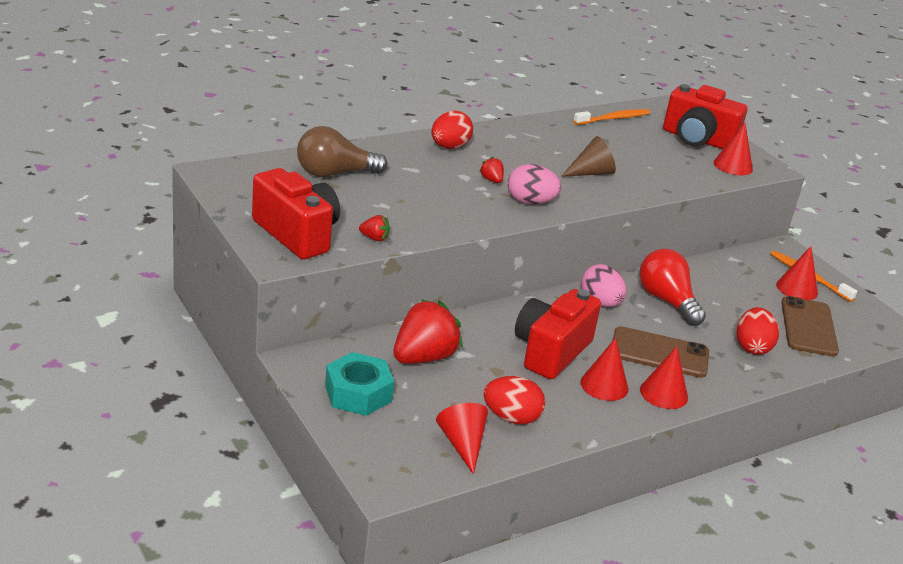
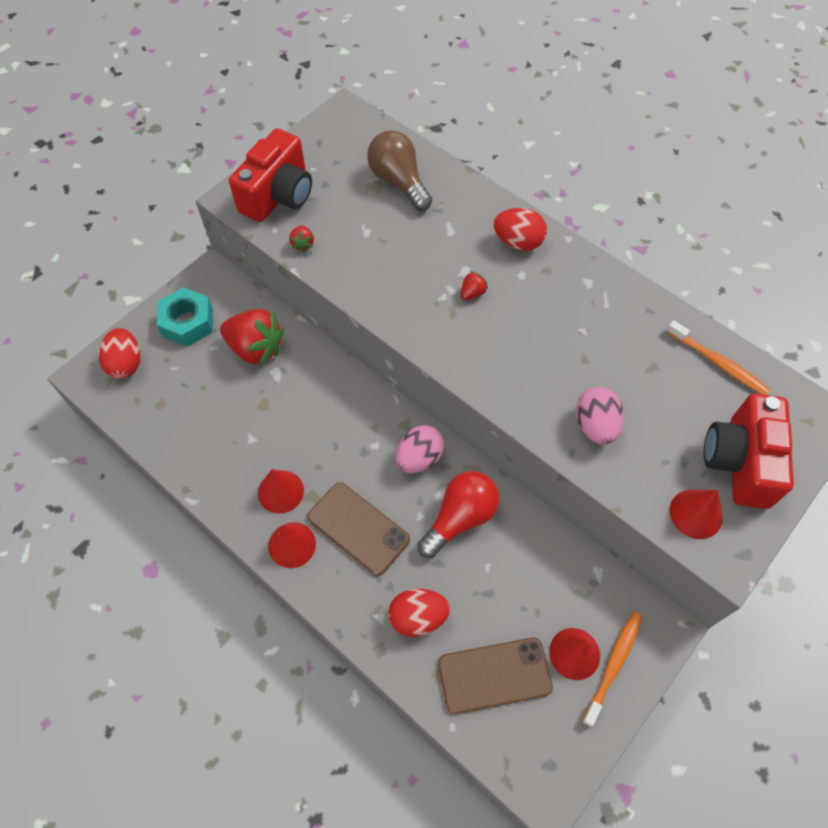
camera: 75 degrees right, 30 degrees up
red cone [436,403,488,474] -> none
red egg [483,376,545,424] -> red egg moved to [99,328,140,378]
pink egg [508,164,561,204] -> pink egg moved to [576,387,624,445]
red camera [515,289,601,379] -> none
brown cone [561,136,616,177] -> none
brown phone [613,326,709,378] -> brown phone turned 45 degrees counterclockwise [307,482,410,576]

